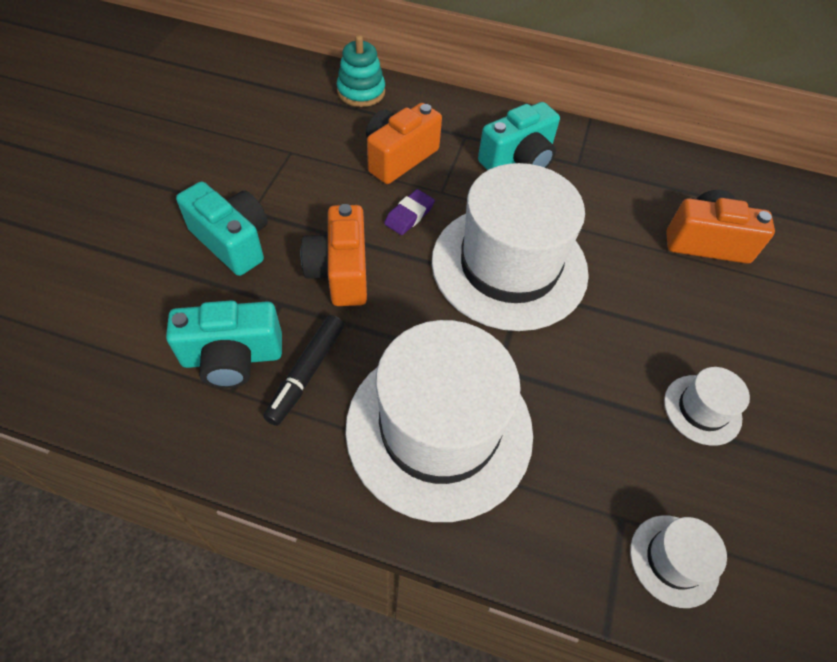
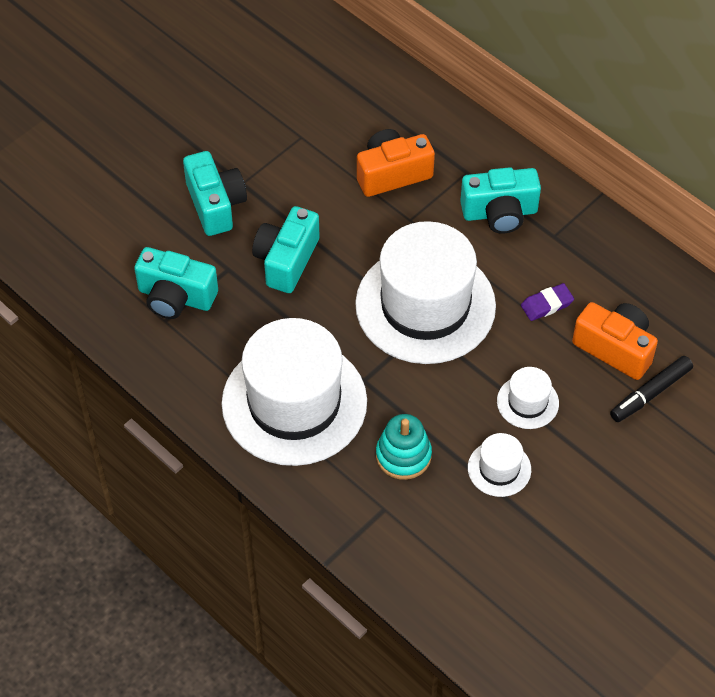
camera: 30 degrees right, 0 degrees up
black marker [263,315,344,426] -> black marker moved to [610,356,693,422]
orange camera [301,204,367,306] -> turquoise camera [252,206,320,293]
turquoise stacking toy [337,35,385,107] -> turquoise stacking toy moved to [376,414,432,480]
purple eraser [384,189,435,235] -> purple eraser moved to [521,283,574,321]
white hat [630,515,727,608] -> white hat moved to [497,367,559,429]

